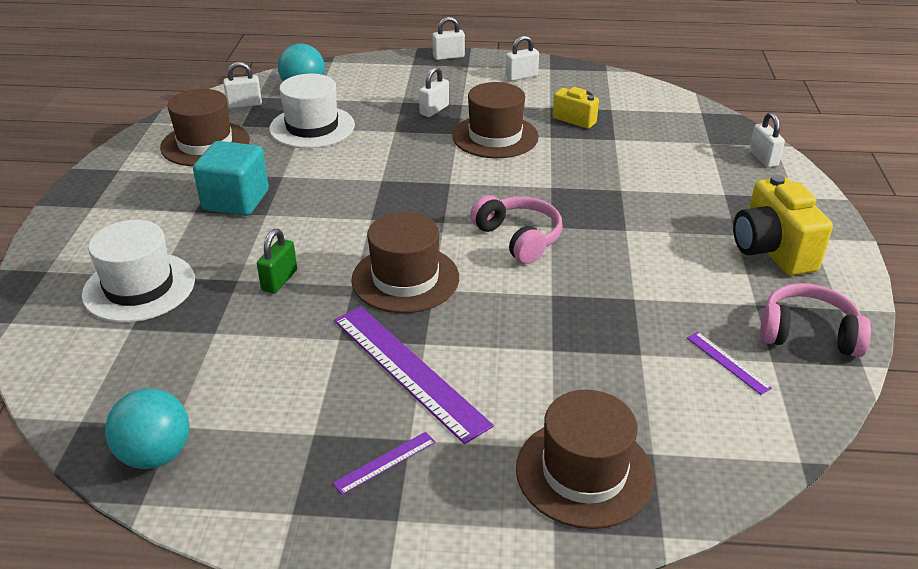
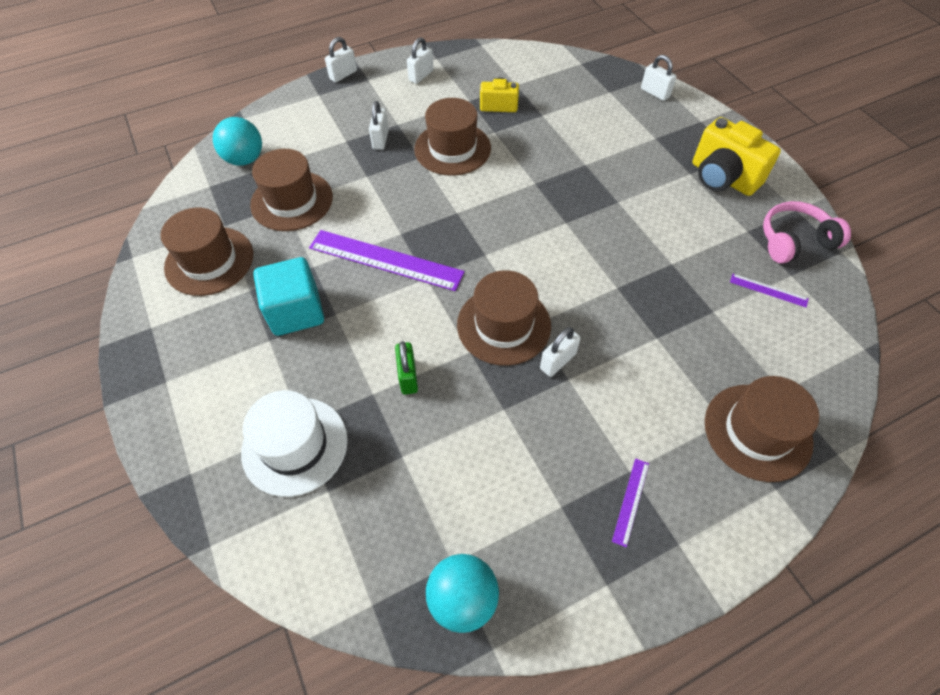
camera: 30 degrees left, 20 degrees up
white padlock [223,62,262,108] -> white padlock moved to [540,327,581,377]
white hat [269,74,355,148] -> brown hat [250,149,333,231]
purple ruler [334,307,494,444] -> purple ruler moved to [309,230,465,291]
pink headphones [470,195,563,264] -> none

